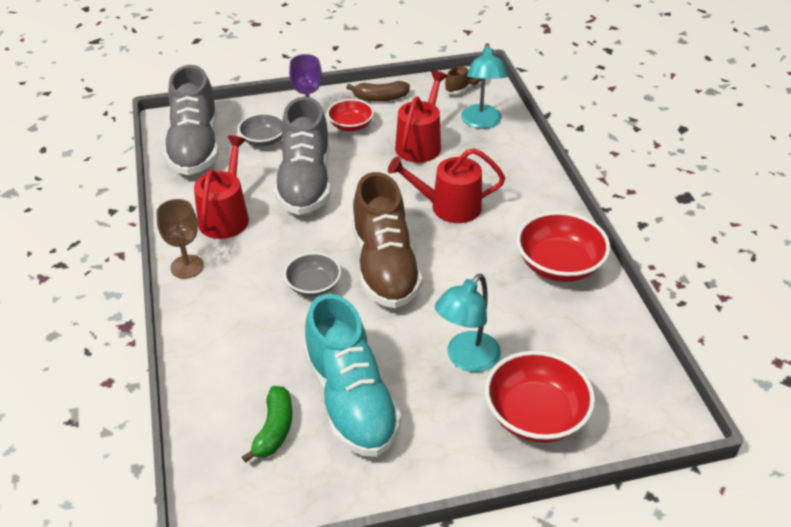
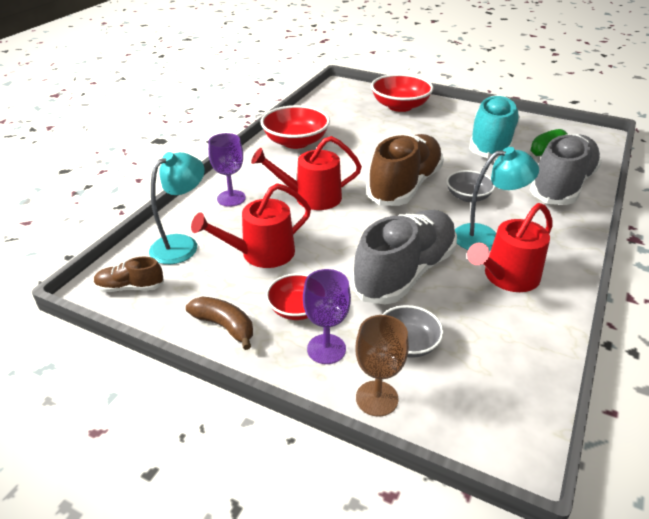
camera: 140 degrees left, 5 degrees down
brown goblet [156,199,204,279] -> brown goblet moved to [355,315,409,417]
grey shoe [164,65,219,175] -> grey shoe moved to [530,134,602,205]
red watering can [388,148,505,223] -> red watering can turned 135 degrees clockwise [251,136,362,210]
turquoise lamp [435,274,501,372] -> turquoise lamp moved to [455,147,539,251]
none -> purple goblet [208,133,246,207]

